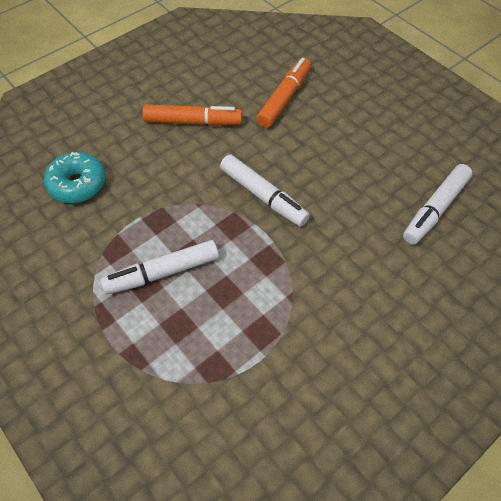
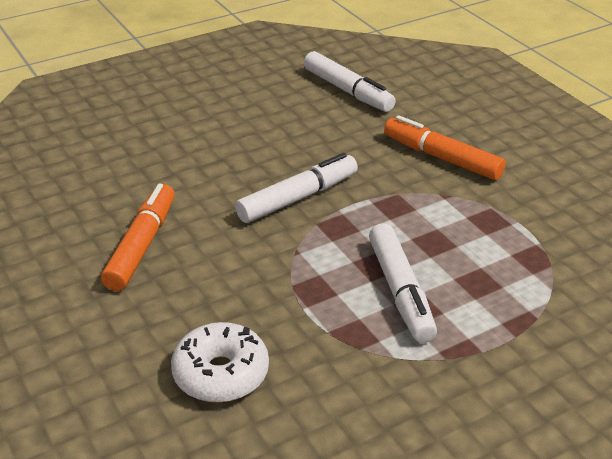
camera: 80 degrees left, 20 degrees down
turquoise donut [44,152,106,203] -> white donut [171,322,269,403]
orange marker [256,58,311,128] -> orange marker moved to [384,115,506,180]

